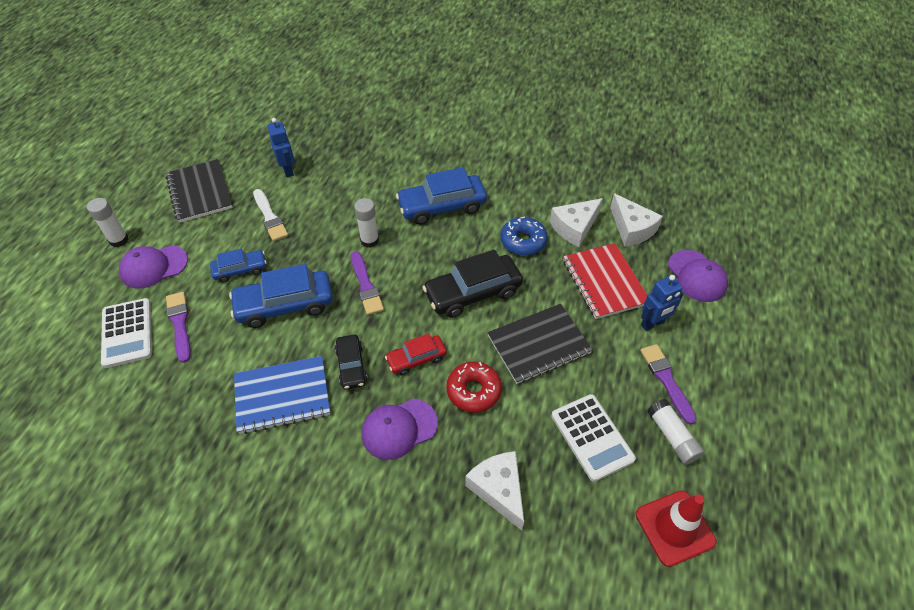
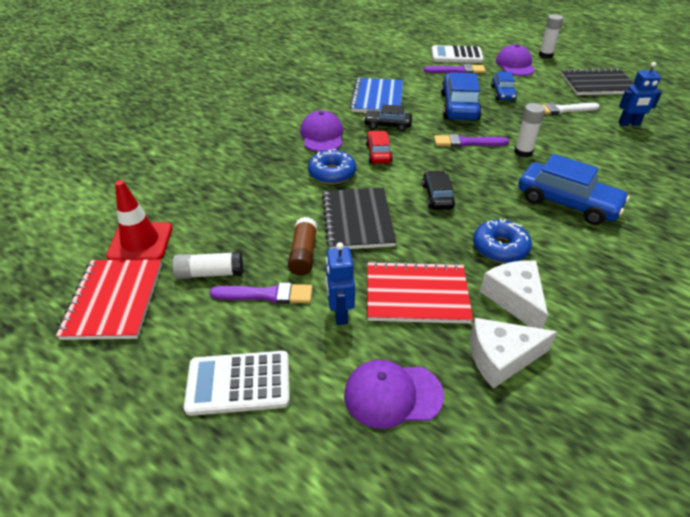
camera: 110 degrees right, 10 degrees down
blue car [396,167,487,225] -> blue car turned 120 degrees clockwise [518,154,630,225]
black car [422,249,523,318] -> black car [422,170,455,210], size x0.57
red donut [446,361,502,413] -> blue donut [308,149,356,184]
white cheese [465,451,524,530] -> none
white calculator [551,394,636,482] -> white calculator moved to [184,351,290,416]
none -> red notebook [56,259,162,340]
none -> brown glue stick [288,217,317,275]

